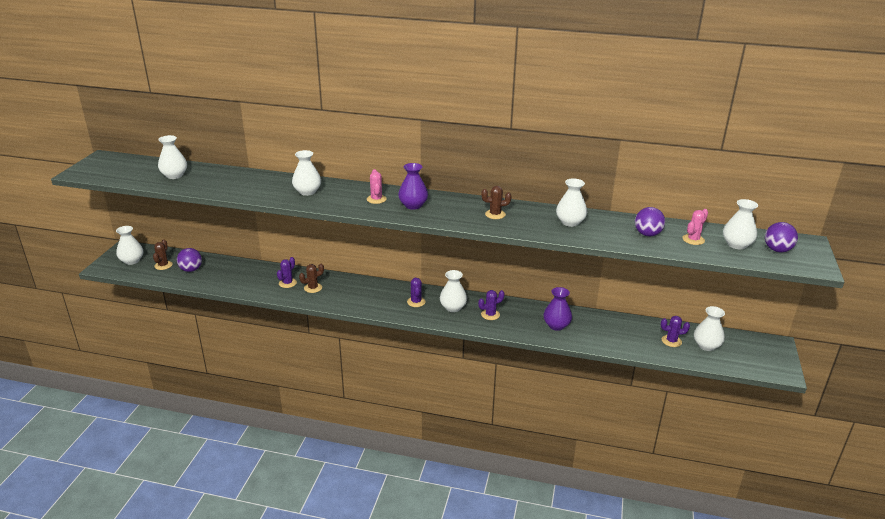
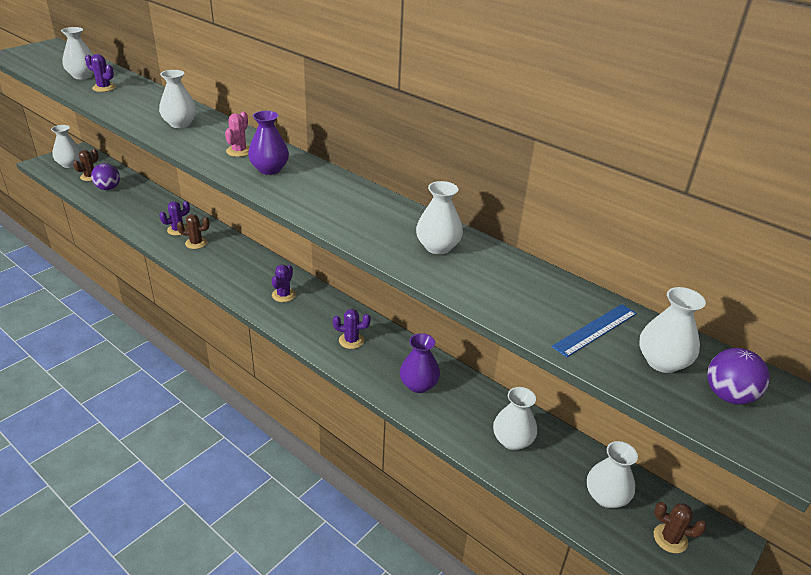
camera: 25 degrees right, 5 degrees up
white vase [440,270,467,312] -> white vase moved to [493,387,537,450]
brown cactus [481,186,512,219] -> brown cactus moved to [654,502,707,553]
purple ball [635,207,665,236] -> none
purple cactus [661,316,690,347] -> purple cactus moved to [85,54,116,92]
pink cactus [682,209,708,245] -> blue ruler [552,304,637,357]

